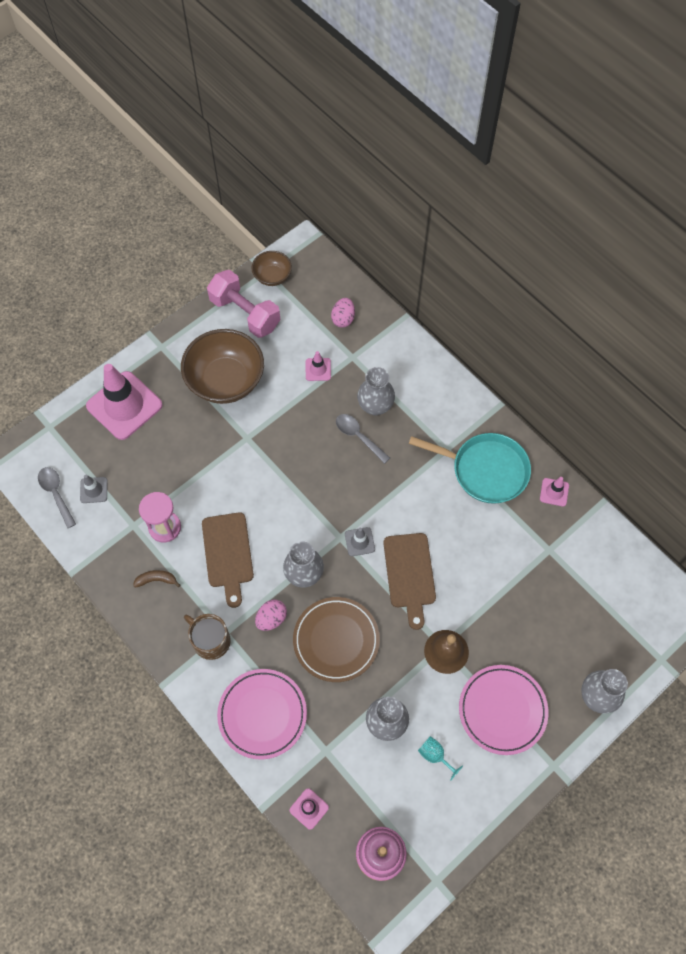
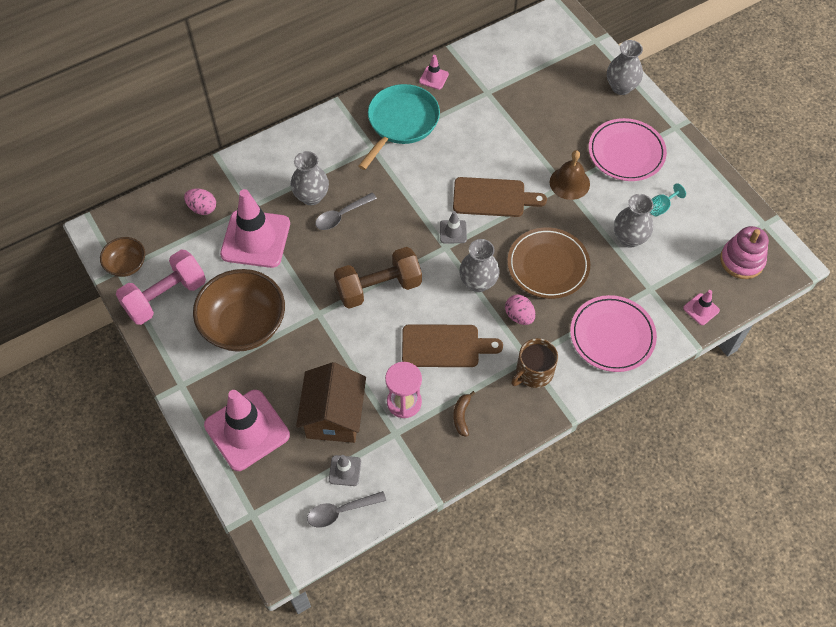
camera: 80 degrees left, 5 degrees down
pink traffic cone [306,351,331,381] -> pink traffic cone [220,189,290,268], size x2.28
none -> brown house [296,362,366,443]
none -> brown dumbbell [334,247,422,309]

